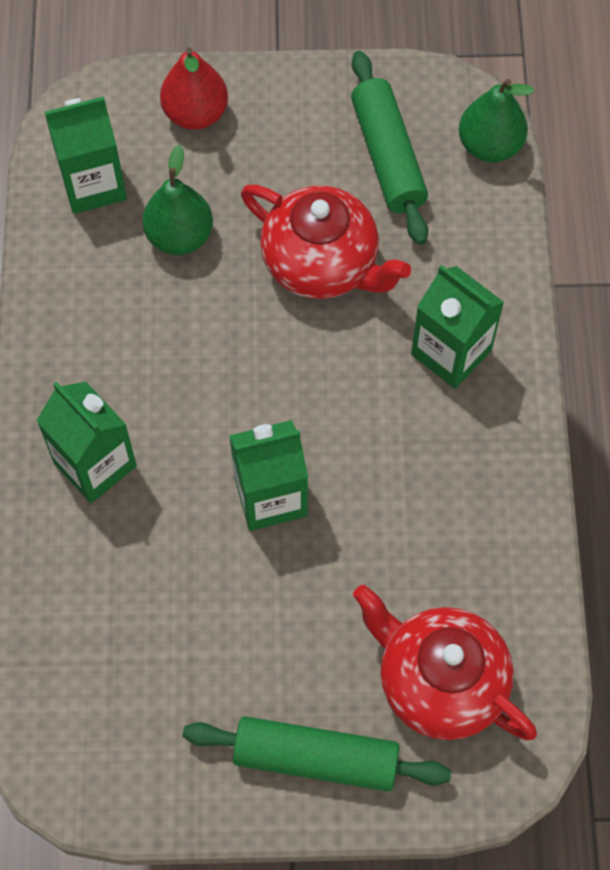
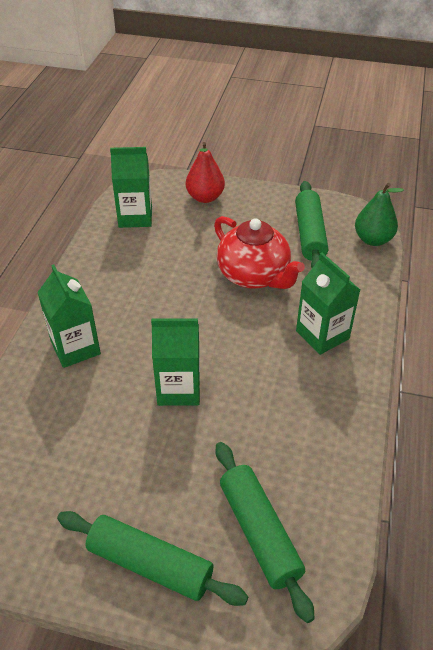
camera: 15 degrees right, 20 degrees down
green pear [142,145,213,255] -> none
red teapot [353,585,537,740] -> green rolling pin [216,442,315,623]

